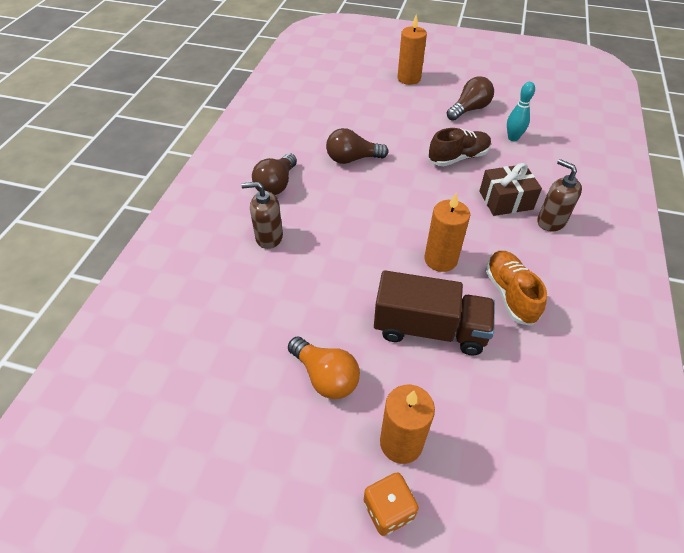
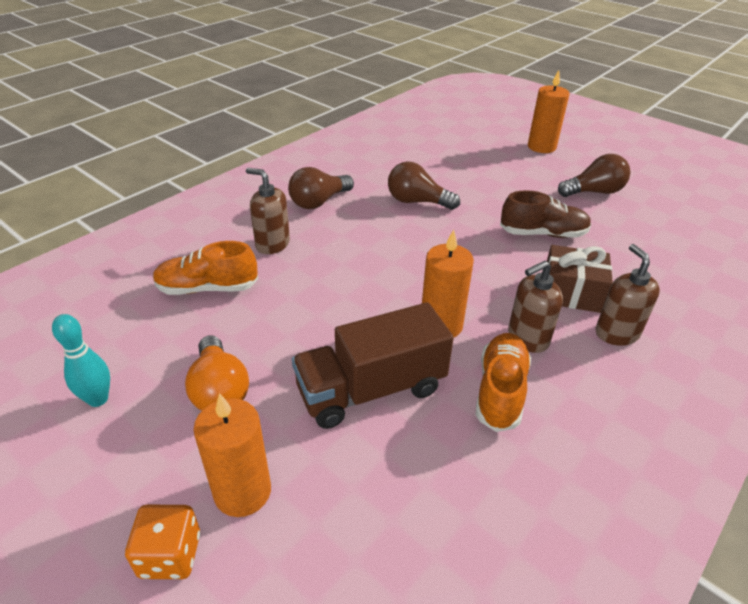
camera: 25 degrees right, 10 degrees down
brown truck [374,270,495,355] -> brown truck turned 120 degrees clockwise [292,302,454,429]
turquoise bowling pin [507,82,535,141] -> turquoise bowling pin moved to [52,314,110,407]
none -> orange shoe [153,241,258,295]
none -> brown soap dispenser [508,261,563,353]

